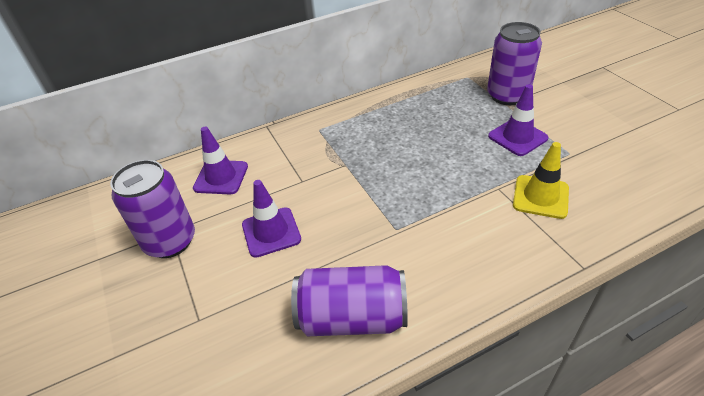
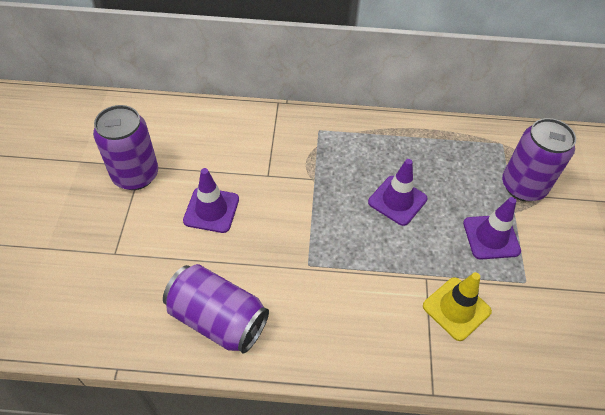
camera: 25 degrees right, 10 degrees up
purple traffic cone [193,127,248,194] -> purple traffic cone moved to [368,159,427,226]

